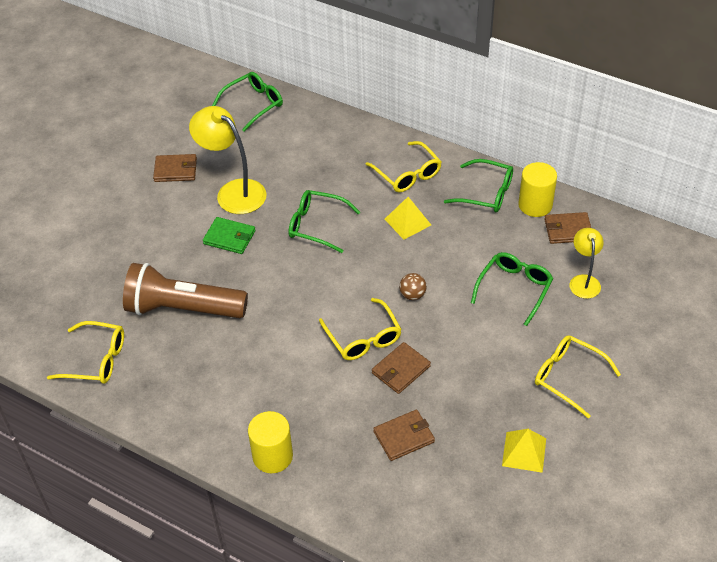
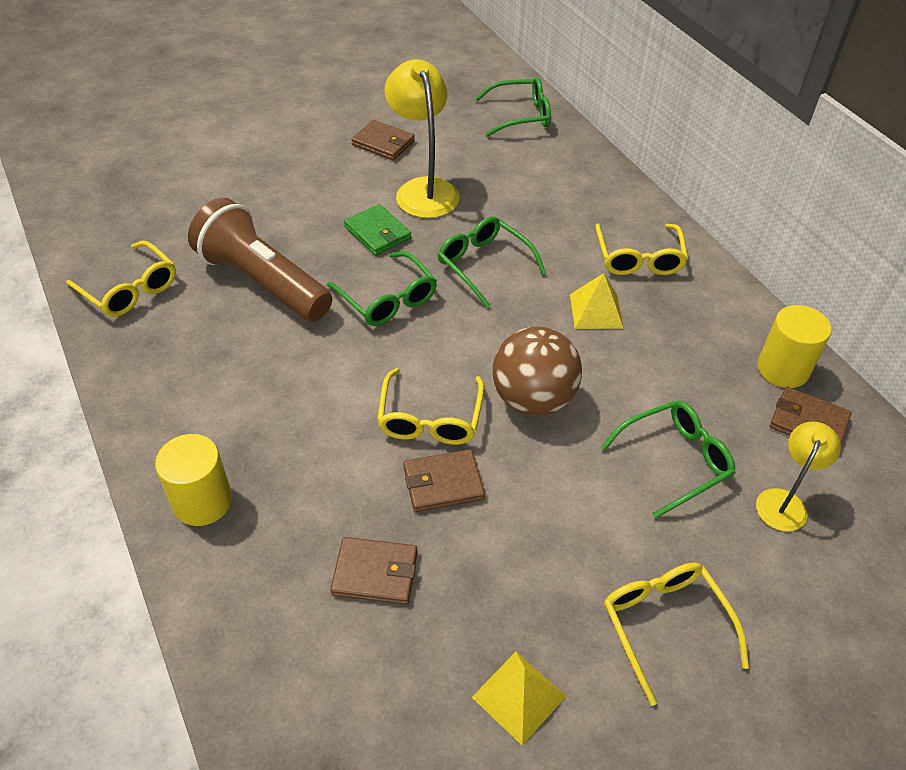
camera: 30 degrees right, 0 degrees up
brown ball [399,273,427,300] -> brown ball [493,327,582,416], size x2.17
green glasses [444,159,513,212] -> green glasses moved to [327,251,437,326]

